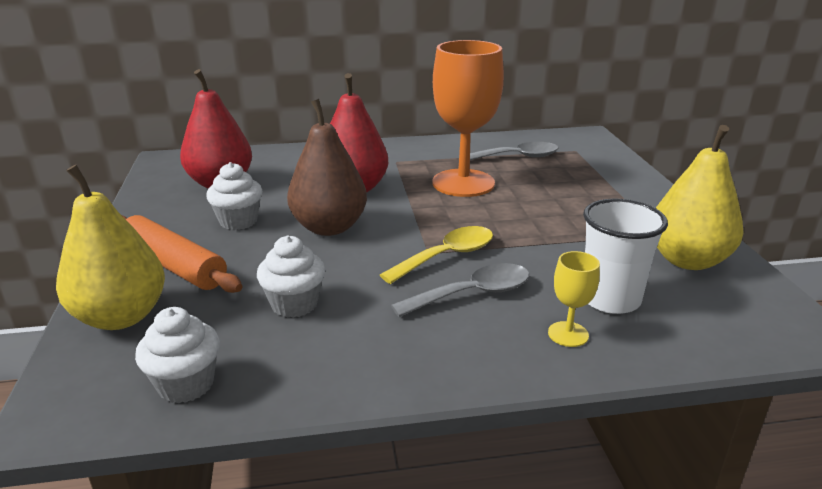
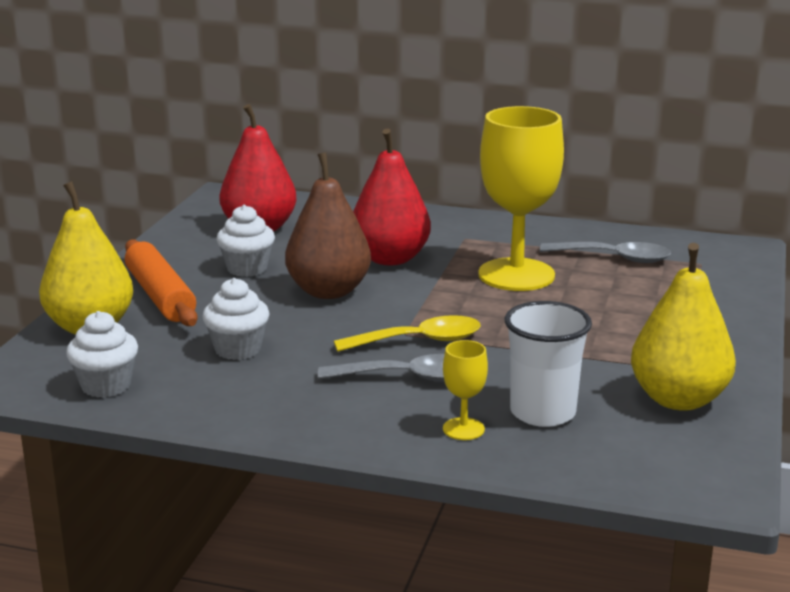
camera: 25 degrees right, 5 degrees down
orange goblet [432,40,504,197] -> yellow goblet [478,106,564,291]

